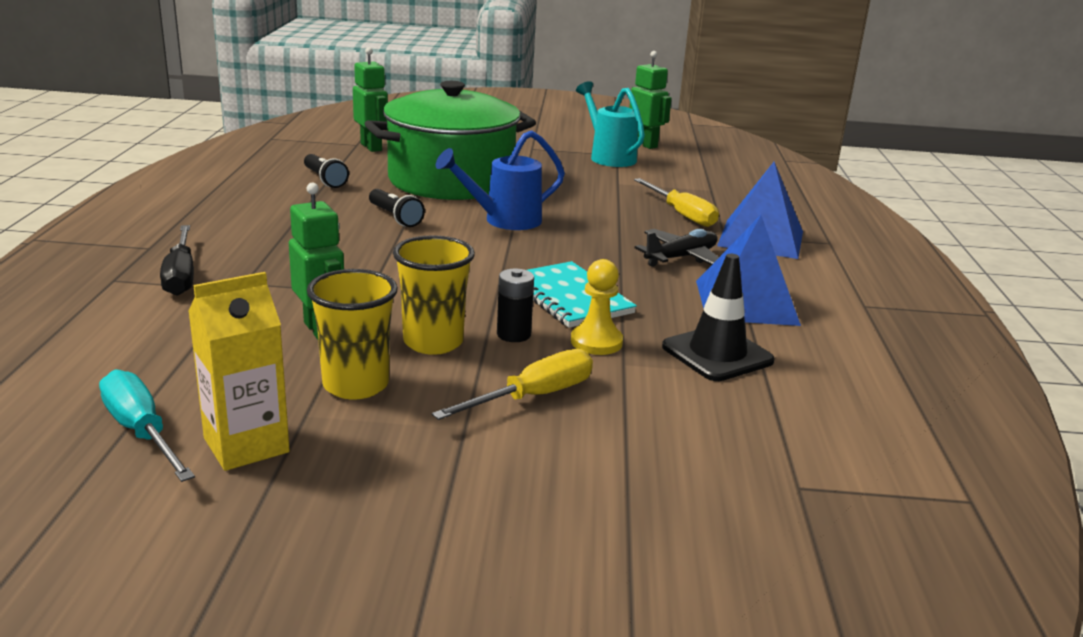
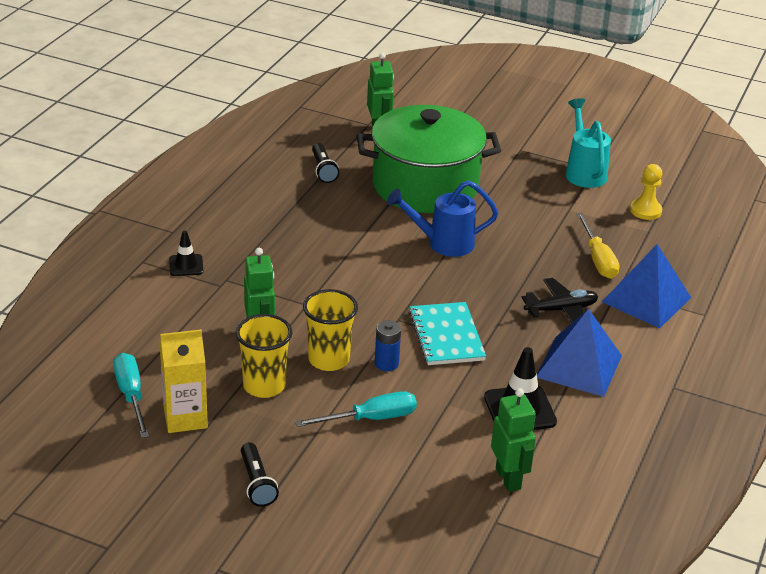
camera: 20 degrees right, 10 degrees up
black screwdriver [160,225,194,296] -> black traffic cone [169,230,203,276]
black flashlight [369,189,425,227] -> black flashlight moved to [241,443,279,507]
yellow screwdriver [432,349,593,420] -> turquoise screwdriver [295,391,417,427]
black battery [497,268,534,342] -> blue battery [375,320,401,371]
yellow pawn [571,259,623,355] -> yellow pawn moved to [630,164,662,220]
green robot [630,51,672,149] -> green robot moved to [491,388,536,492]

